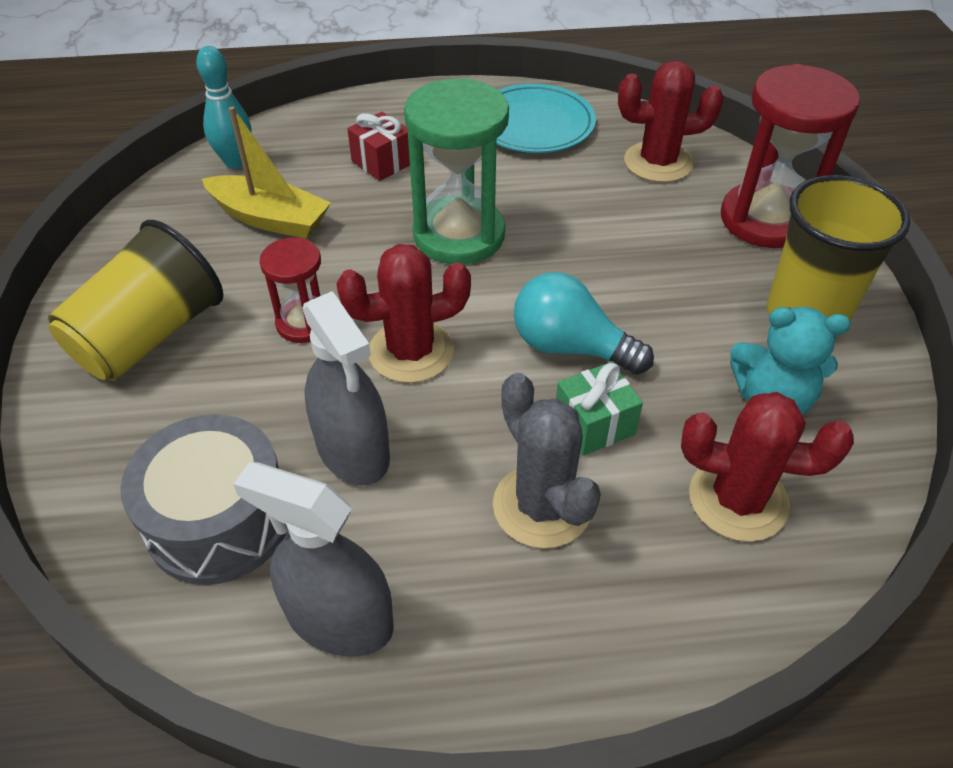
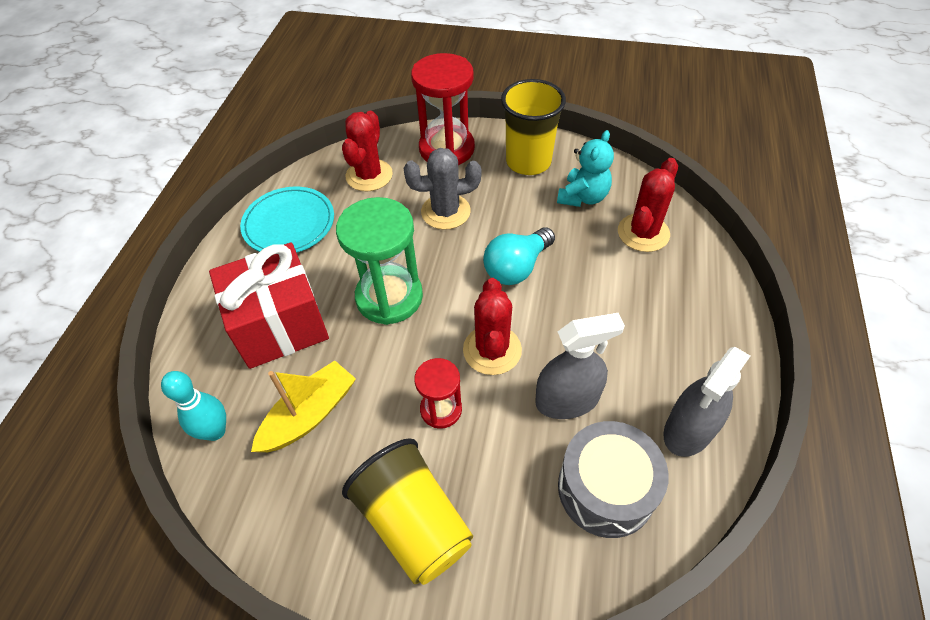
camera: 70 degrees left, 5 degrees up
red gift [347,112,410,181] -> red gift [209,243,329,369], size x2.13
grey cactus [493,373,601,549] -> grey cactus moved to [403,148,481,230]
green gift [556,362,643,456] -> none

